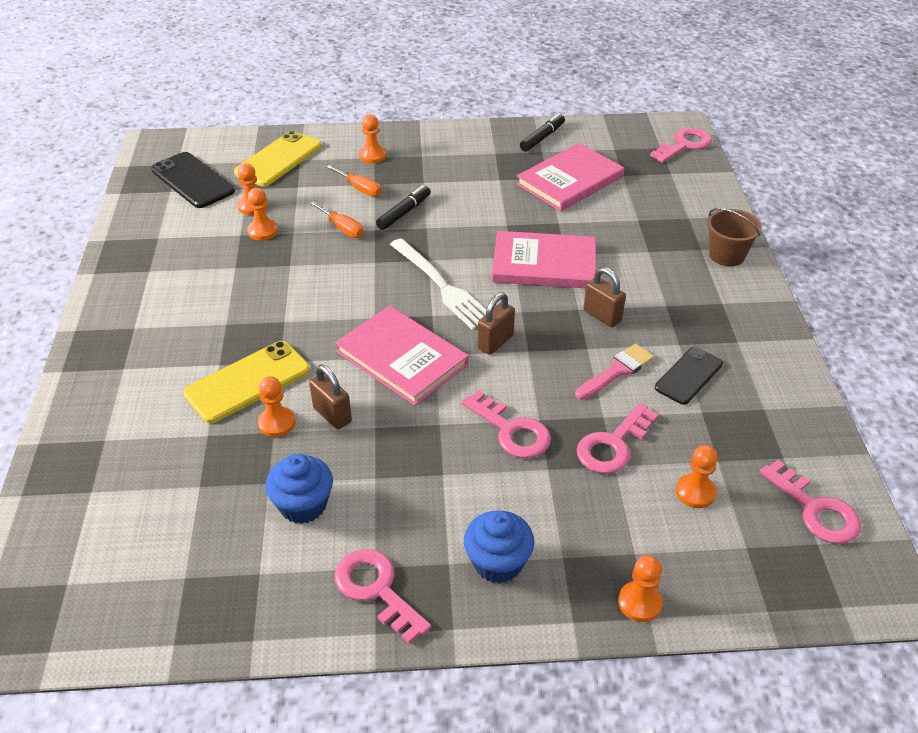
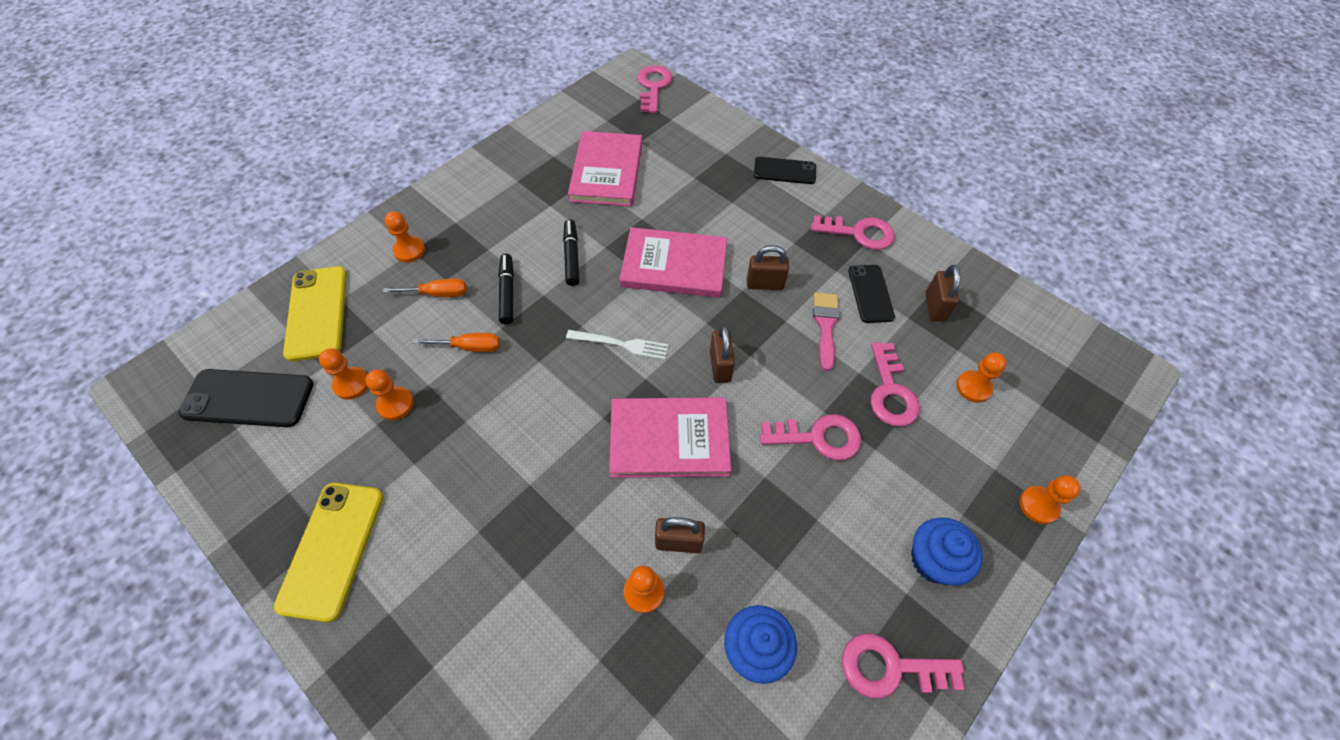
camera: 45 degrees left, 15 degrees up
yellow phone [183,341,310,423] -> yellow phone moved to [274,483,384,622]
white fork [390,238,486,330] -> white fork [566,330,668,360], size x0.63
pink book [492,231,596,288] -> pink book turned 45 degrees clockwise [620,227,727,298]
black marker [520,113,565,152] -> black marker moved to [563,219,579,286]
brown bucket [707,208,762,267] -> black phone [754,157,816,184]
pink key [760,460,861,544] -> pink key moved to [811,215,895,250]
none -> brown padlock [925,265,960,322]

